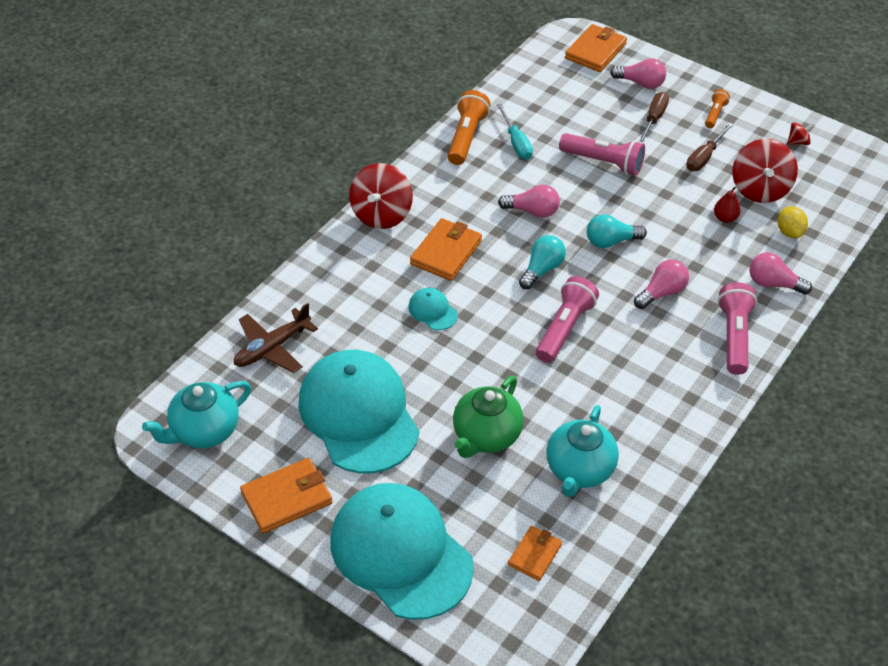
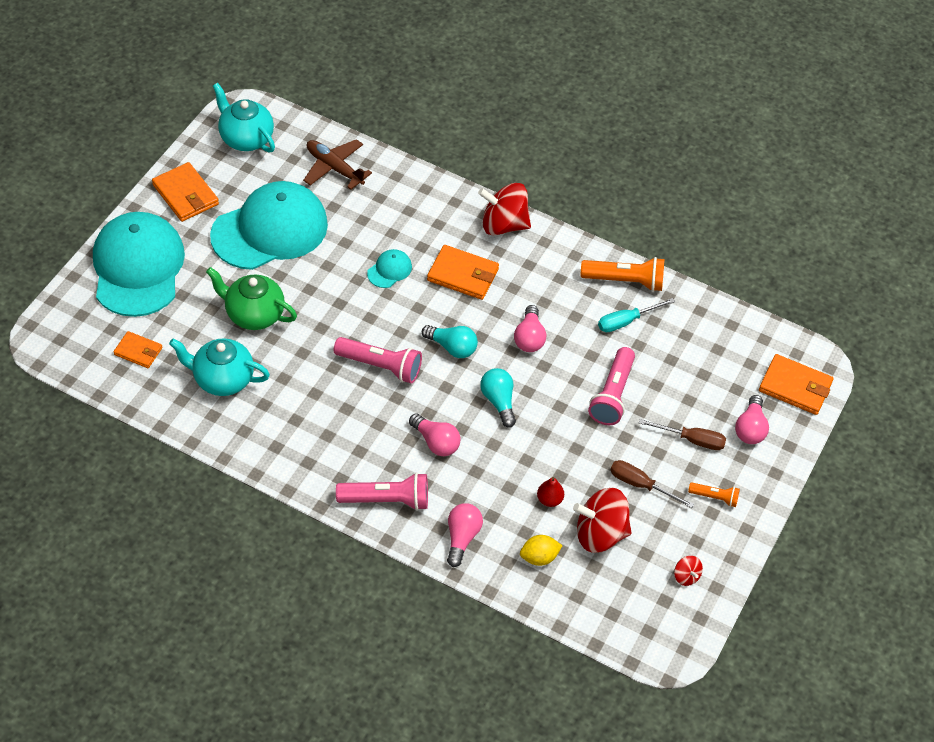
camera: 80 degrees right, 5 degrees up
turquoise cap [330,483,474,620] -> turquoise cap turned 45 degrees counterclockwise [93,212,185,317]

